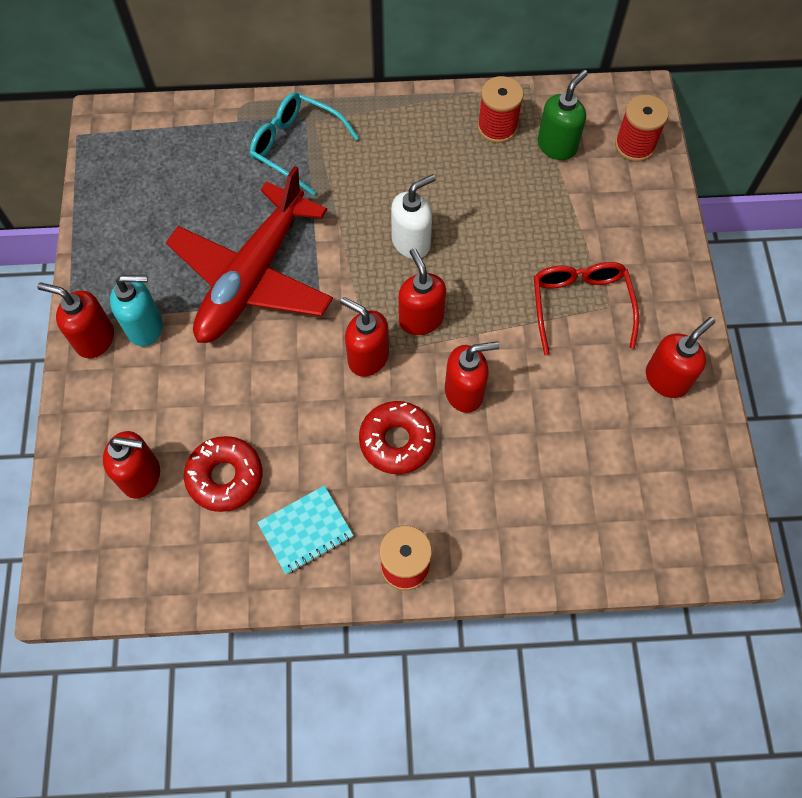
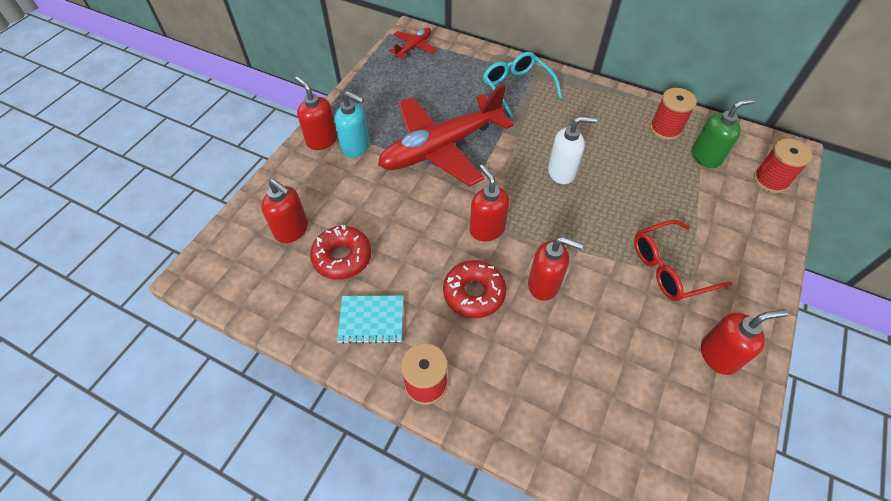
camera: 30 degrees right, 10 degrees down
red soap dispenser [399,248,446,335] -> none
red glasses [534,262,639,355] -> red glasses turned 135 degrees counterclockwise [634,220,732,301]
none -> red plane [389,27,436,59]

